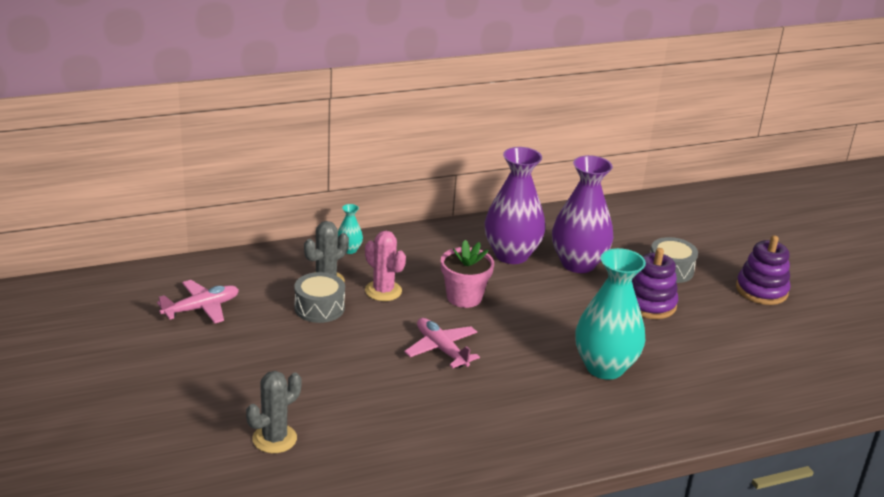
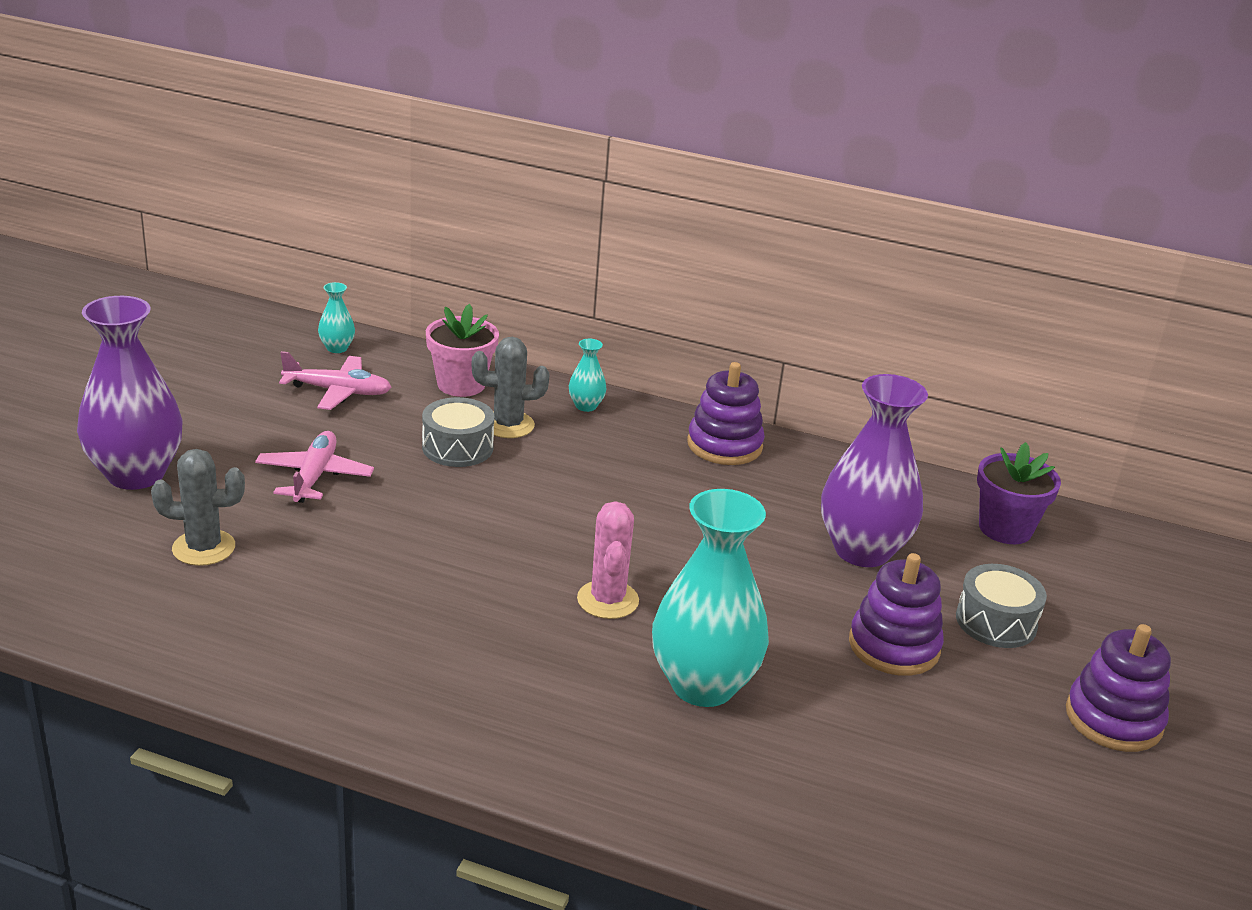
camera: 40 degrees right, 0 degrees up
pink cactus [365,231,406,301] -> pink cactus moved to [577,501,639,619]
pink plane [404,318,480,368] -> pink plane moved to [255,431,374,503]
pink flower pot [441,240,494,308] -> pink flower pot moved to [426,304,499,397]
purple vase [485,147,546,264] -> purple vase moved to [77,296,183,490]
none -> turquoise vase [318,282,355,353]
none -> purple stacking toy [687,362,765,465]
none -> purple flower pot [977,442,1061,544]

